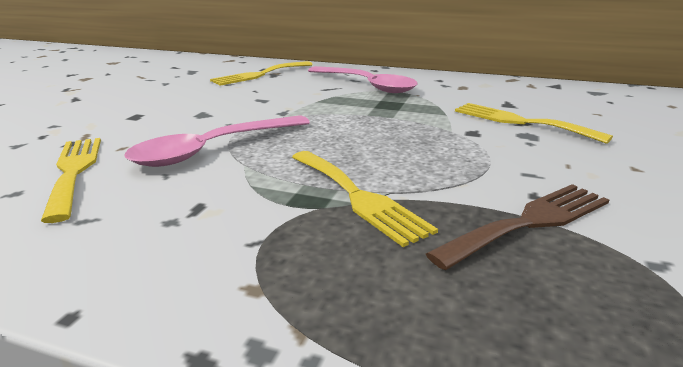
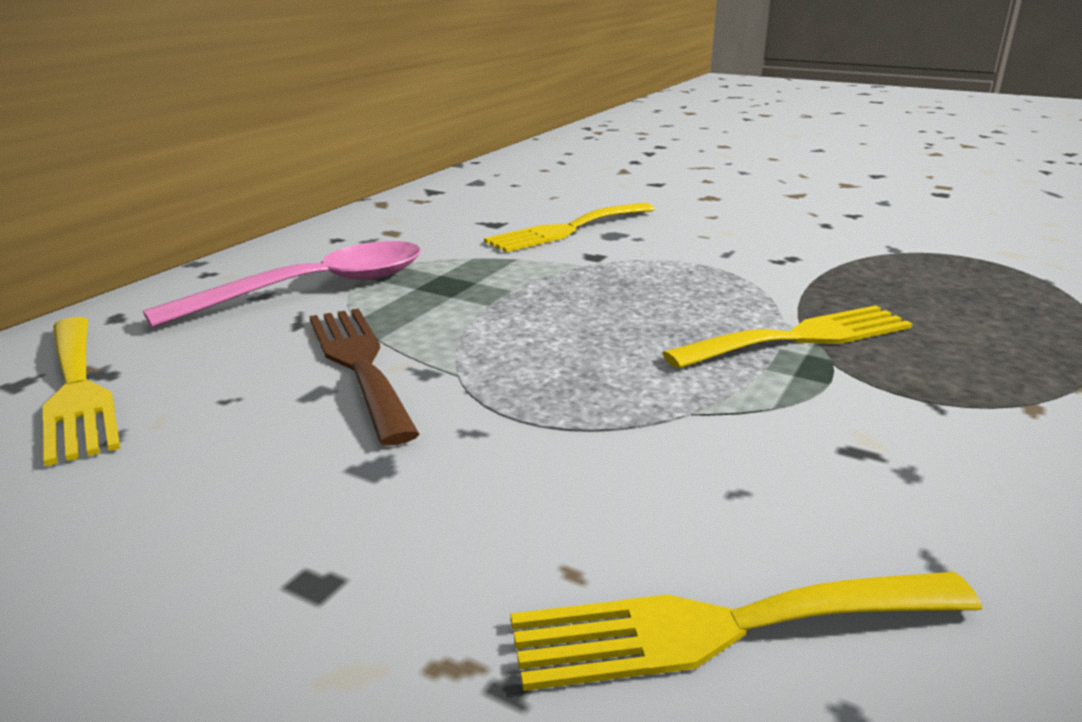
camera: 80 degrees left, 0 degrees up
pink spoon [124,116,310,167] -> none
brown fork [426,184,609,270] -> brown fork moved to [309,308,419,445]

